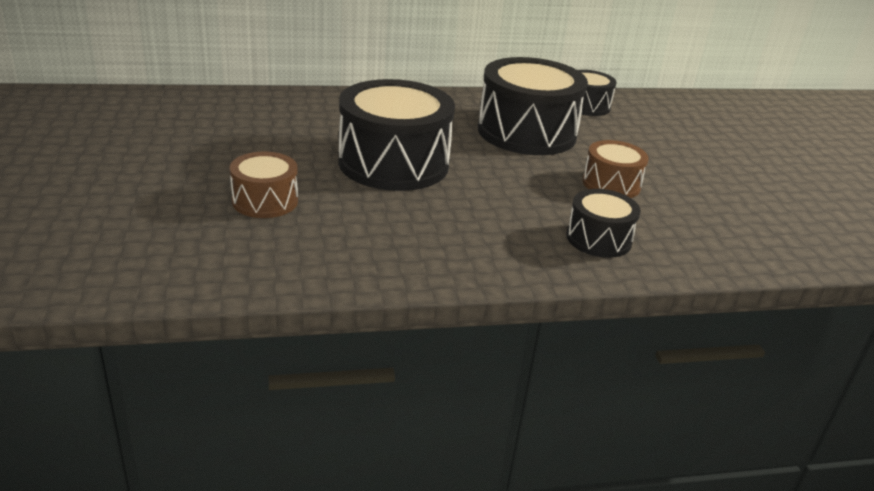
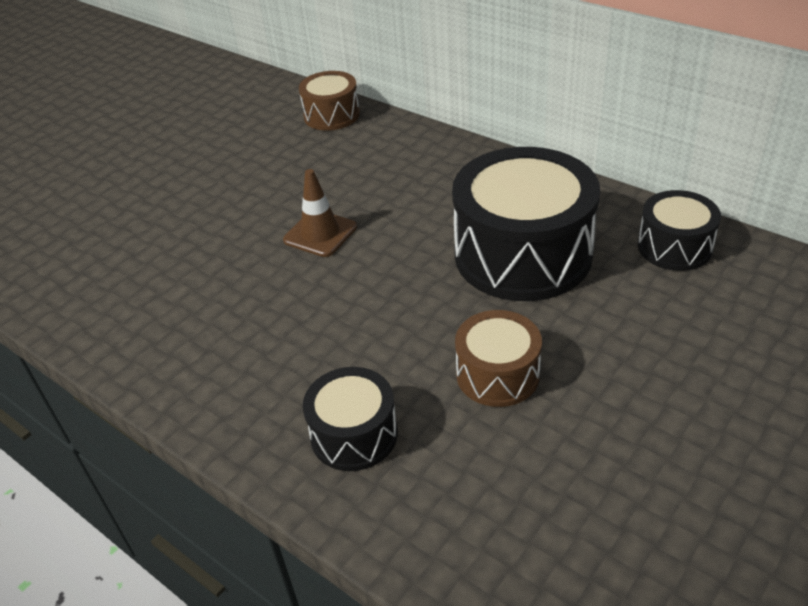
camera: 55 degrees right, 10 degrees up
brown drum [230,152,298,218] -> brown drum moved to [299,71,360,131]
black drum [338,79,455,191] -> brown traffic cone [283,169,357,257]

